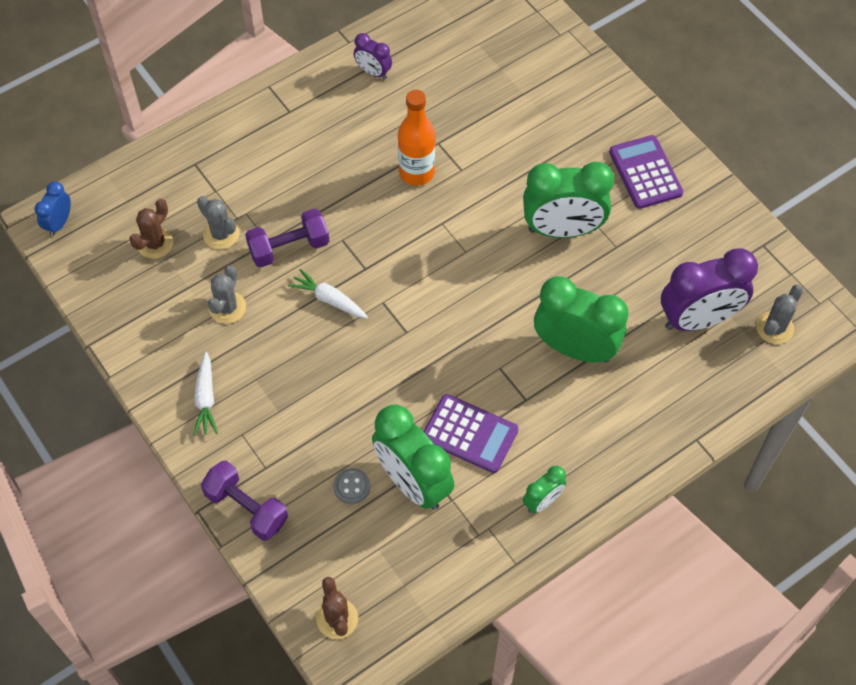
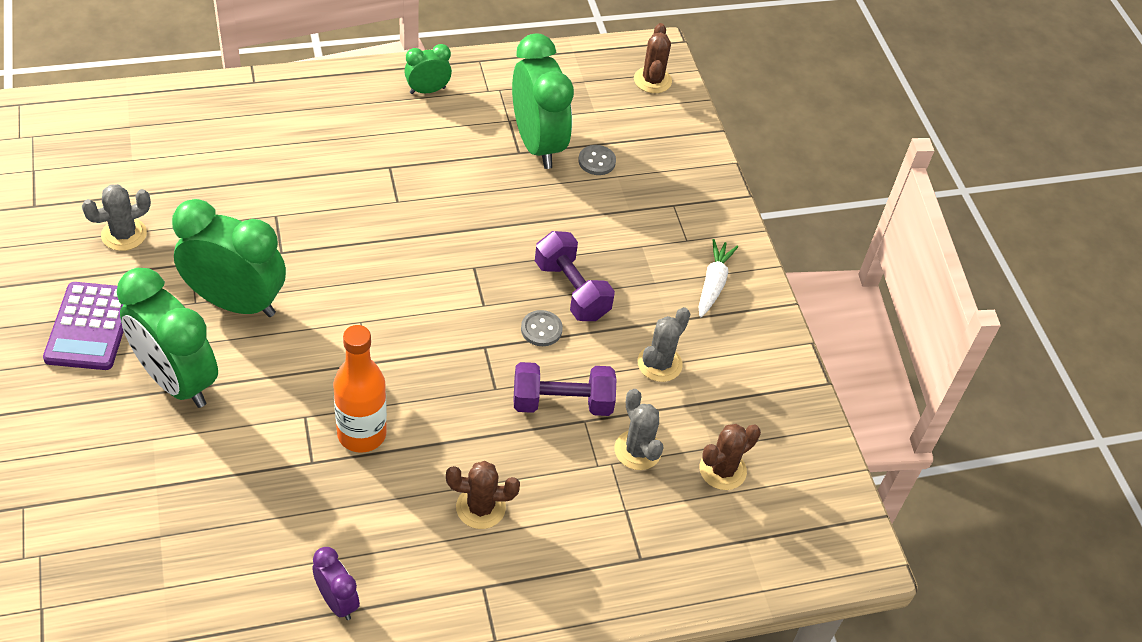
camera: 165 degrees left, 10 degrees down
blue clock [35,181,71,236] -> none
purple dumbbell [201,461,288,541] -> purple dumbbell moved to [535,231,615,321]
white carrot [288,269,368,318] -> grey button [521,310,563,346]
purple calculator [423,394,519,473] -> none
green clock [534,276,629,363] -> green clock moved to [116,268,218,408]
purple clock [661,248,758,331] -> none
grey cactus [756,285,803,344] -> grey cactus moved to [82,184,151,251]
none -> brown cactus [446,461,520,529]

